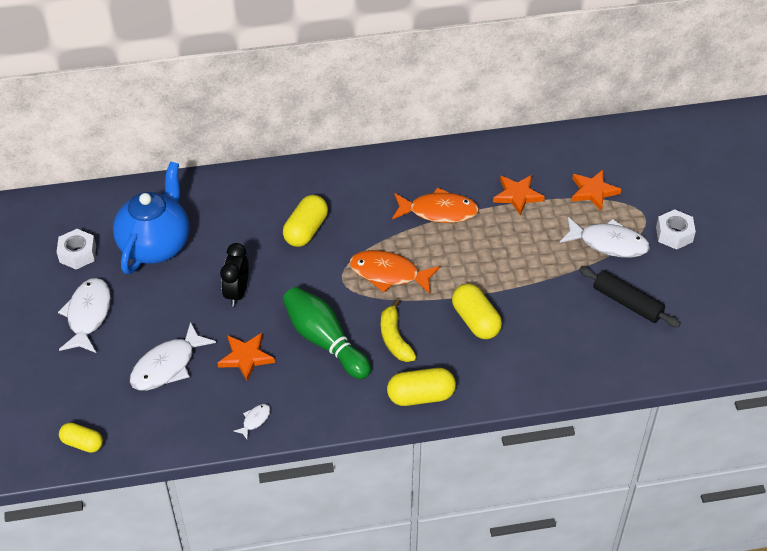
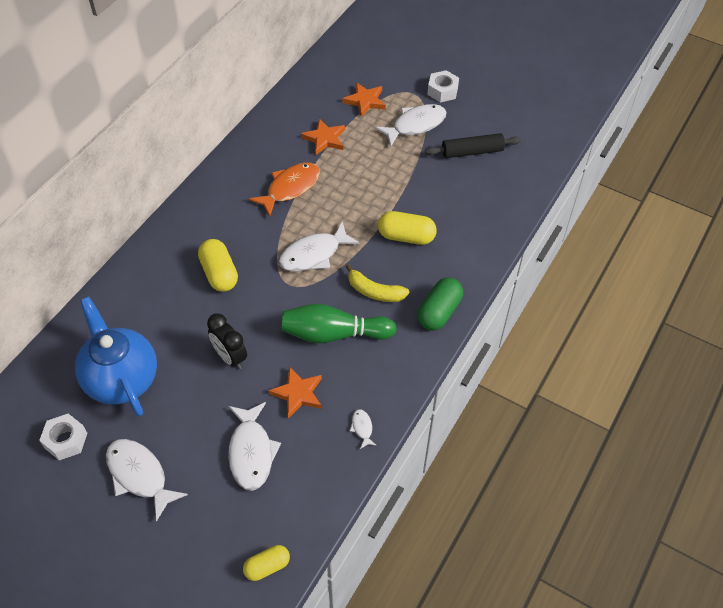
camera: 50 degrees left, 5 degrees up
orange fish [349,250,440,294] -> white fish [279,221,360,272]
yellow capsule [387,368,456,406] -> green capsule [417,277,463,330]

